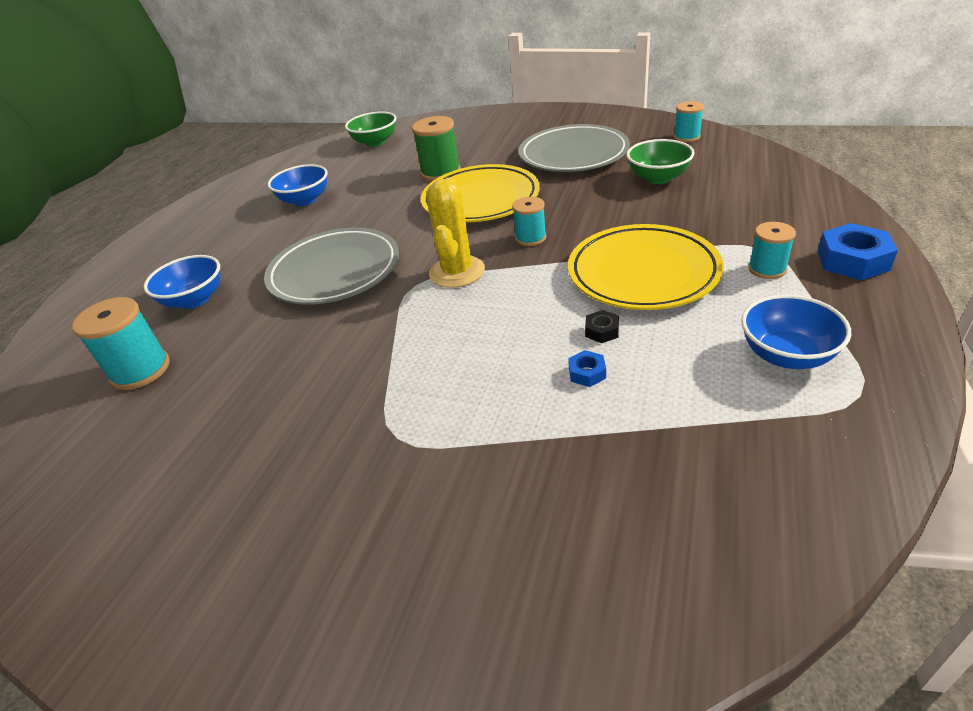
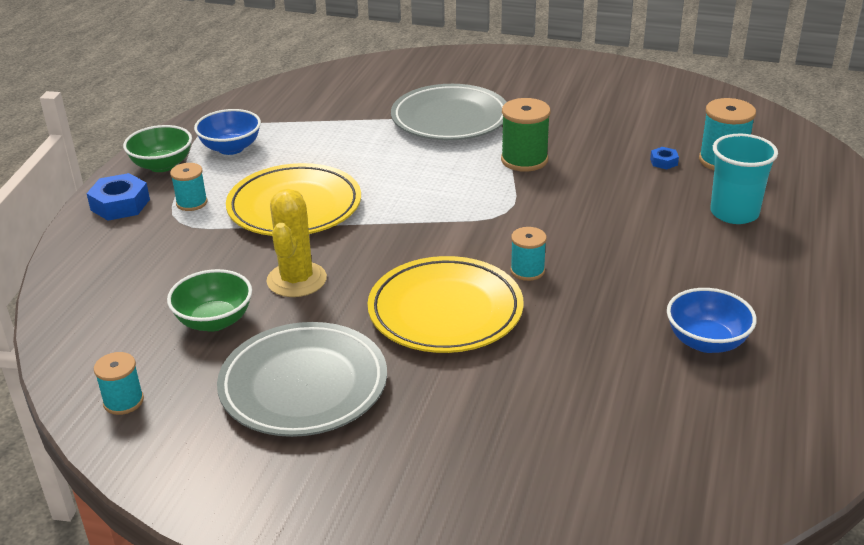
camera: 175 degrees right, 5 degrees down
blue bowl [144,255,220,309] -> turquoise cup [710,134,778,224]
grey plate [264,227,399,305] -> grey plate moved to [391,84,507,140]
green bowl [345,112,396,147] -> green bowl moved to [123,125,192,172]
green spool [412,116,461,181] -> green spool moved to [501,98,550,172]
yellow cactus [426,177,485,288] -> yellow cactus moved to [266,189,327,297]
turquoise spool [512,197,546,246] -> turquoise spool moved to [510,227,547,281]
blue nut [568,350,606,387] -> blue nut moved to [650,147,679,169]
black nut [585,310,619,343] -> none

